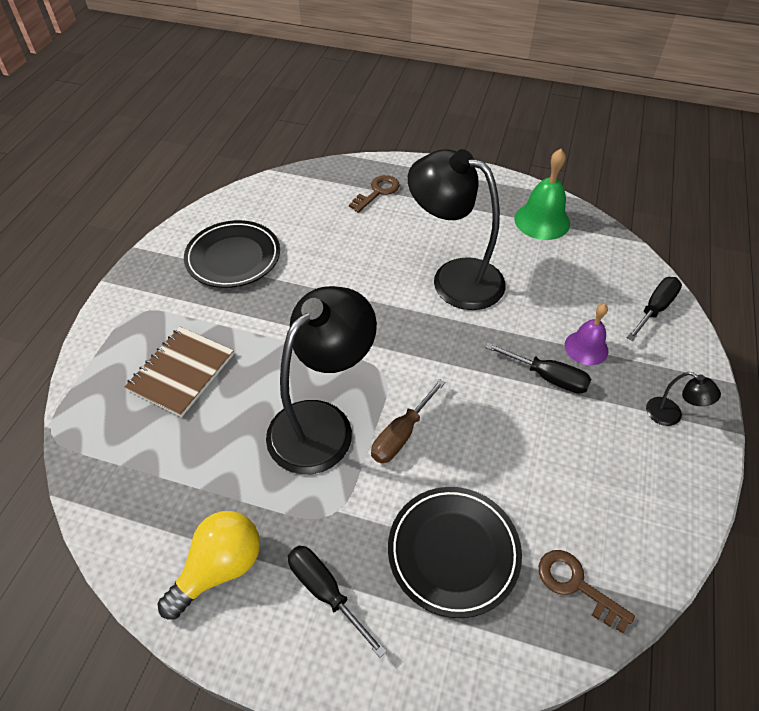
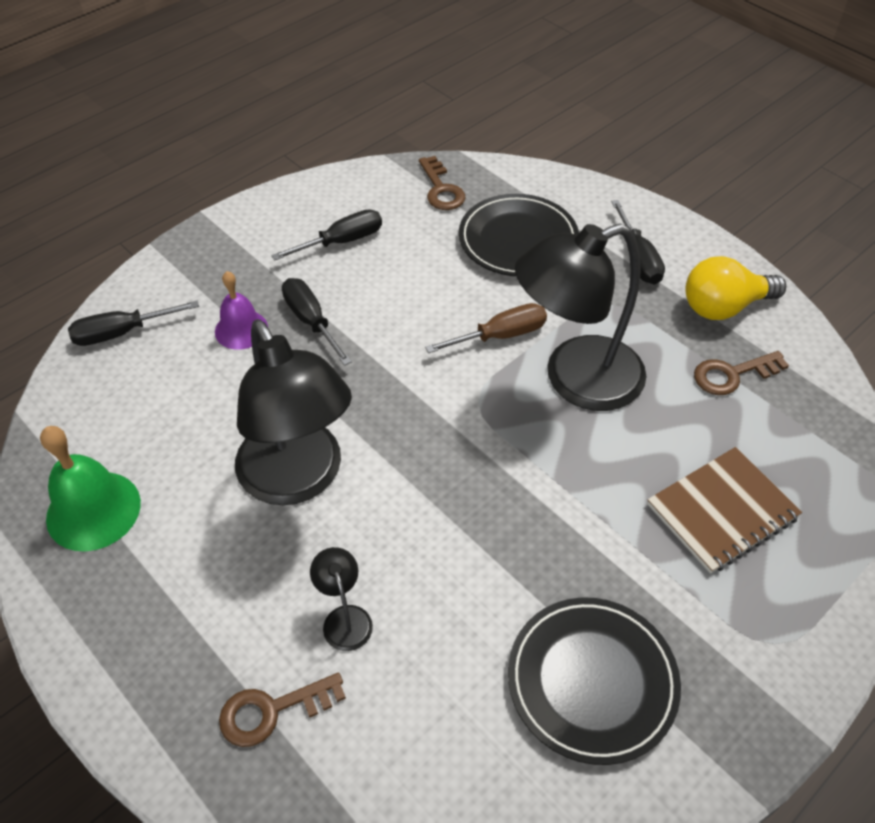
camera: 150 degrees left, 0 degrees up
black lamp [646,372,721,426] -> black lamp moved to [310,547,373,651]
none -> black screwdriver [271,209,382,261]
none -> brown key [694,351,789,395]

